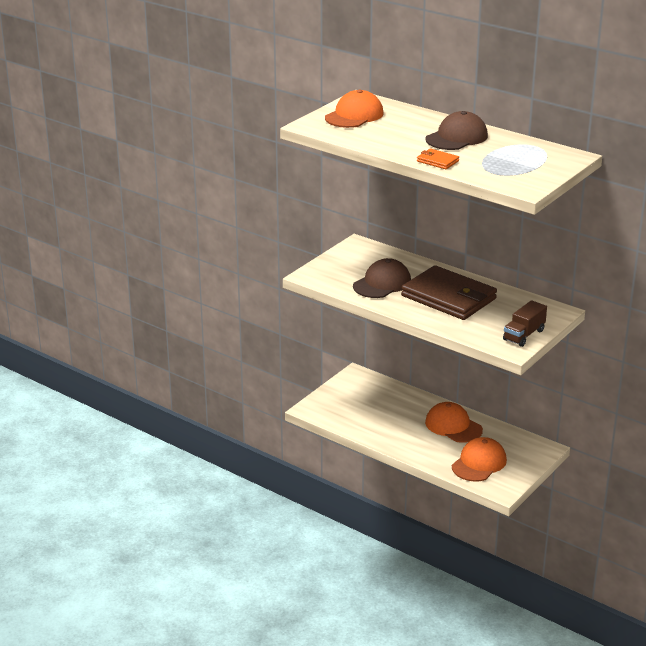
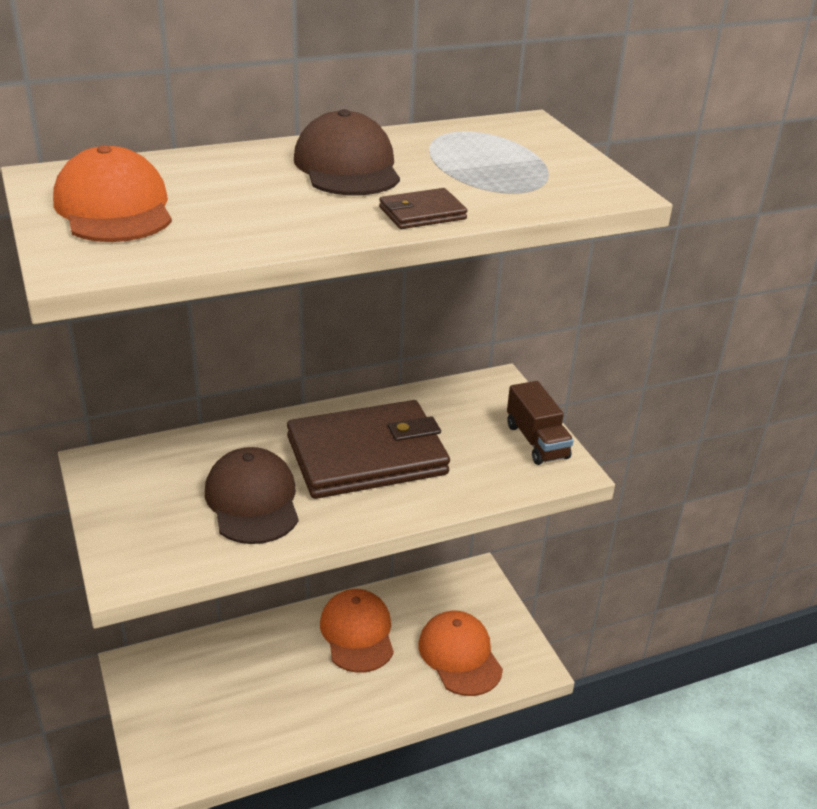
camera: 60 degrees left, 5 degrees up
orange wallet [417,148,459,169] -> brown wallet [379,188,468,229]
orange cap [425,402,483,443] -> orange cap turned 90 degrees clockwise [320,589,394,673]

